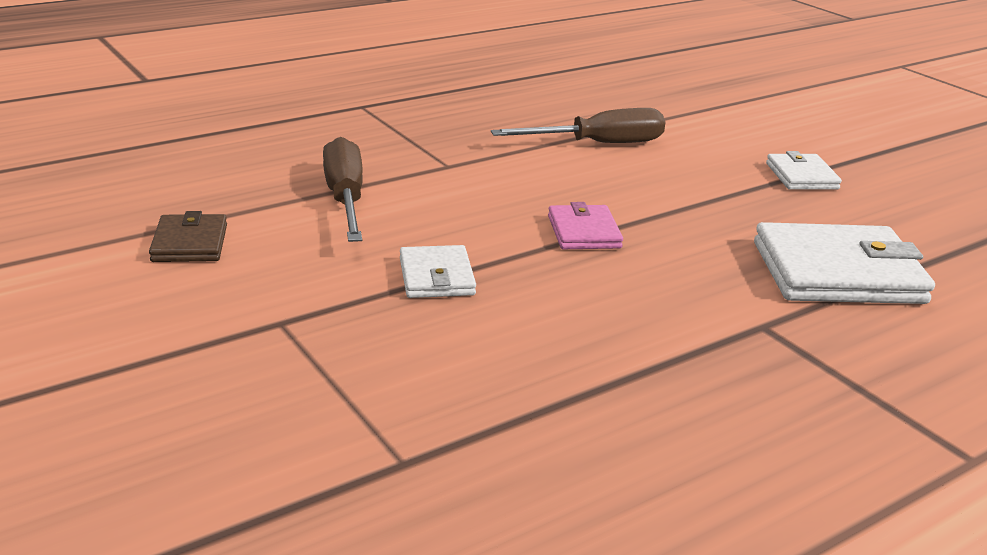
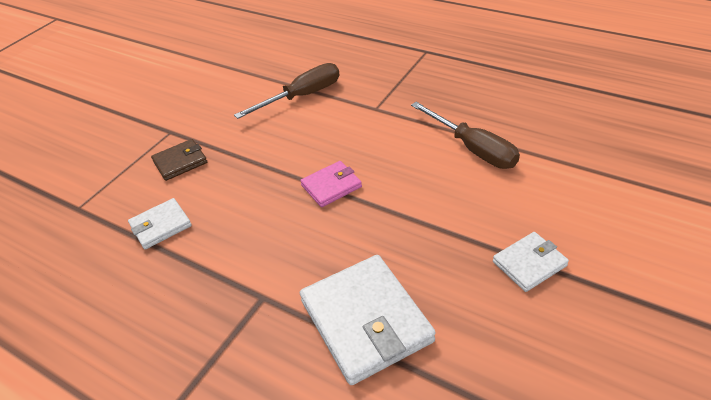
camera: 70 degrees right, 15 degrees up
brown wallet [149,211,227,262] -> brown wallet moved to [151,139,207,181]
white wallet [400,245,476,298] -> white wallet moved to [128,198,192,249]

